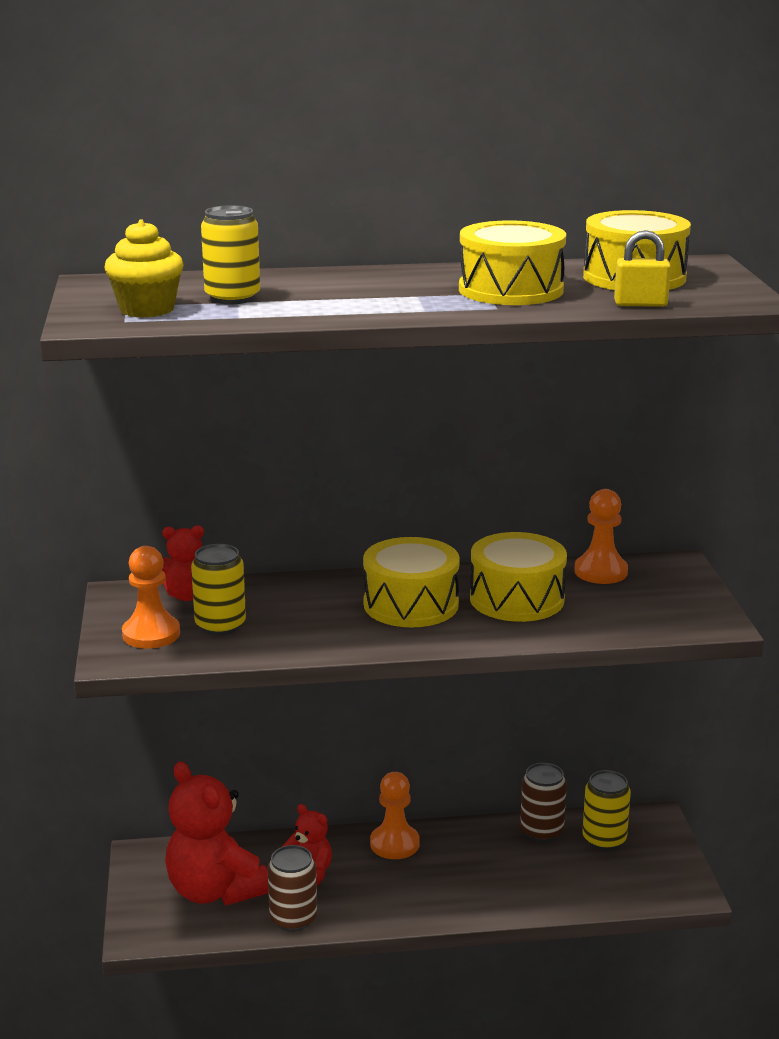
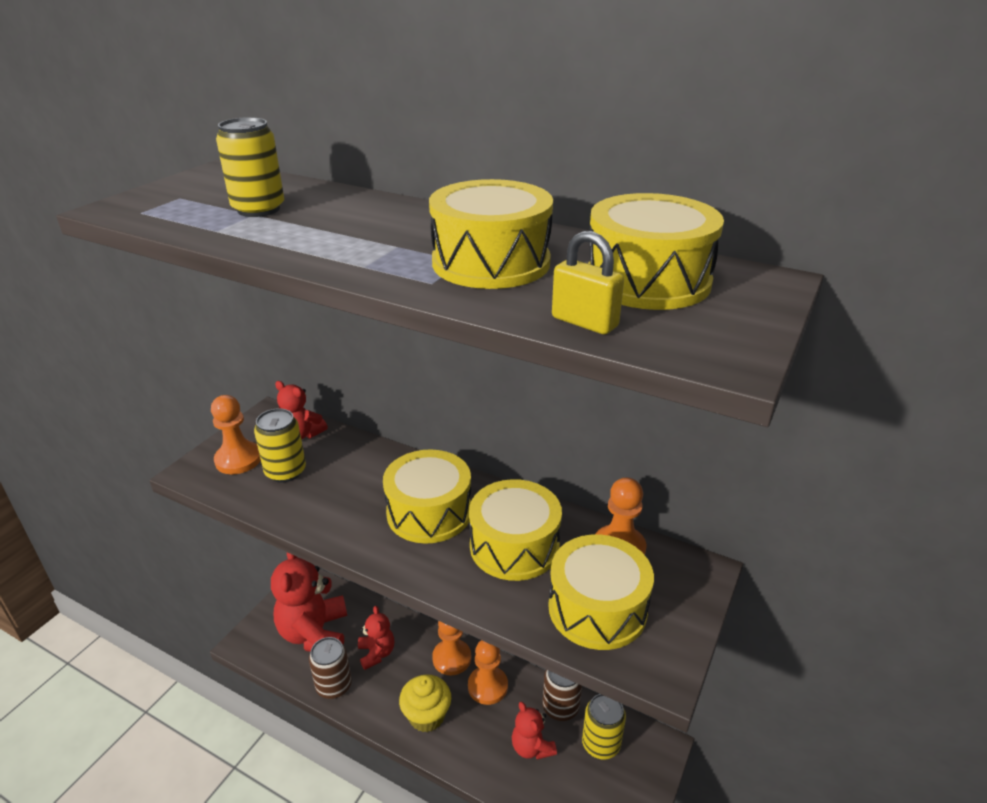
camera: 35 degrees right, 10 degrees up
yellow cupcake [104,220,184,317] -> yellow cupcake moved to [399,674,451,732]
none -> orange pawn [468,640,508,705]
none -> red teddy bear [512,702,557,760]
none -> yellow drum [548,534,654,650]

